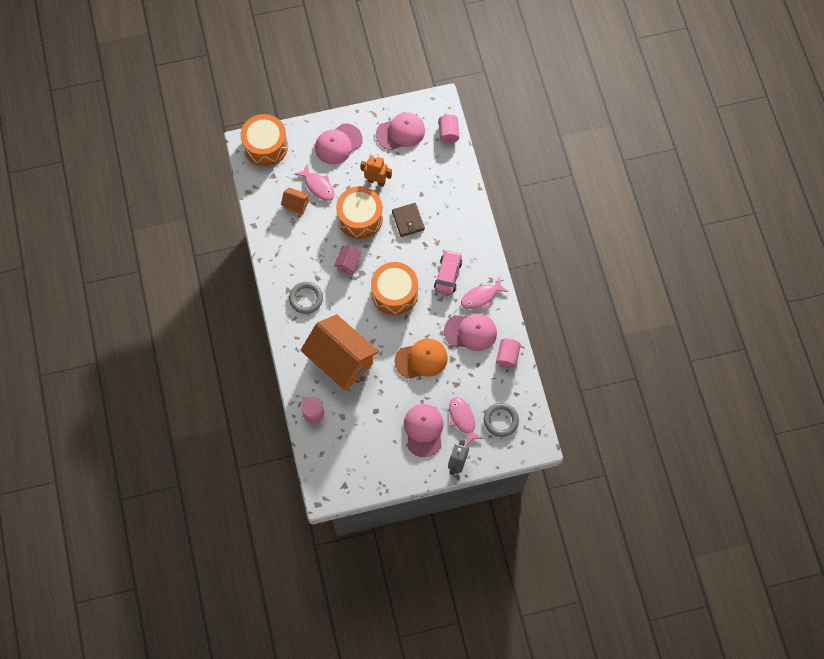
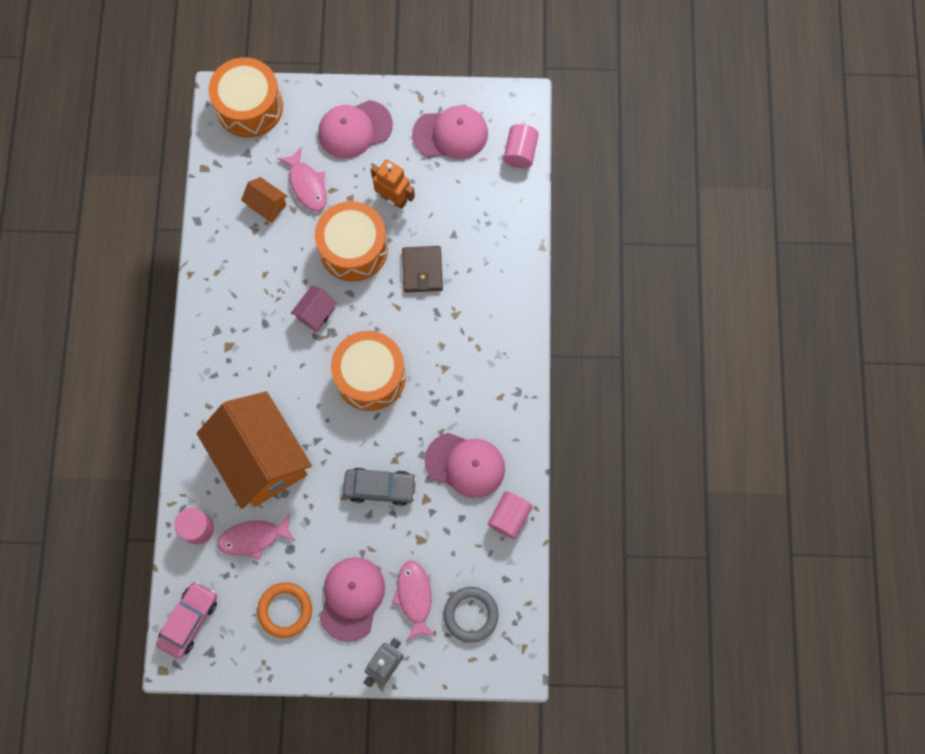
camera: 15 degrees right, 5 degrees up
grey ring [289,282,323,314] -> none
orange cap [395,338,448,379] -> grey car [343,468,417,506]
pink car [434,250,462,295] -> pink car moved to [156,581,217,658]
pink fish [461,277,509,309] -> pink fish moved to [217,514,296,560]
none -> orange ring [257,582,312,638]

